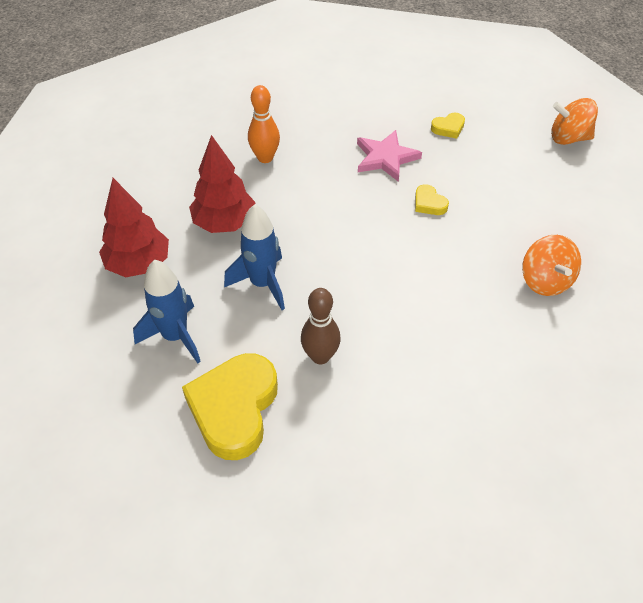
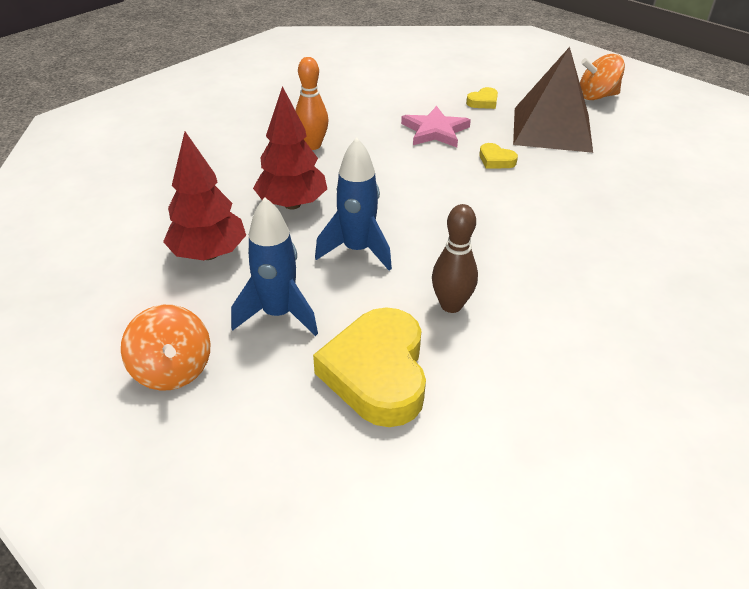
camera: 15 degrees left, 10 degrees down
orange spinning top [522,235,581,296] -> orange spinning top moved to [121,305,211,390]
none -> brown pyramid [513,47,593,153]

